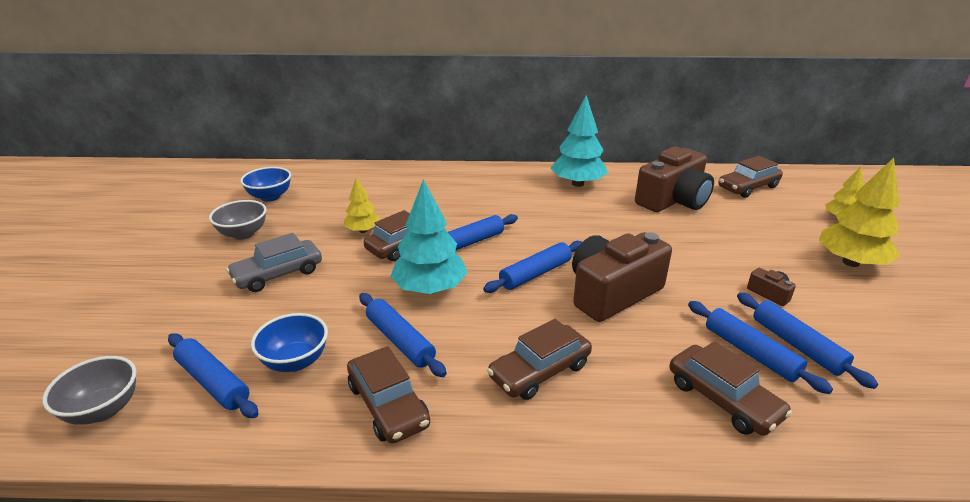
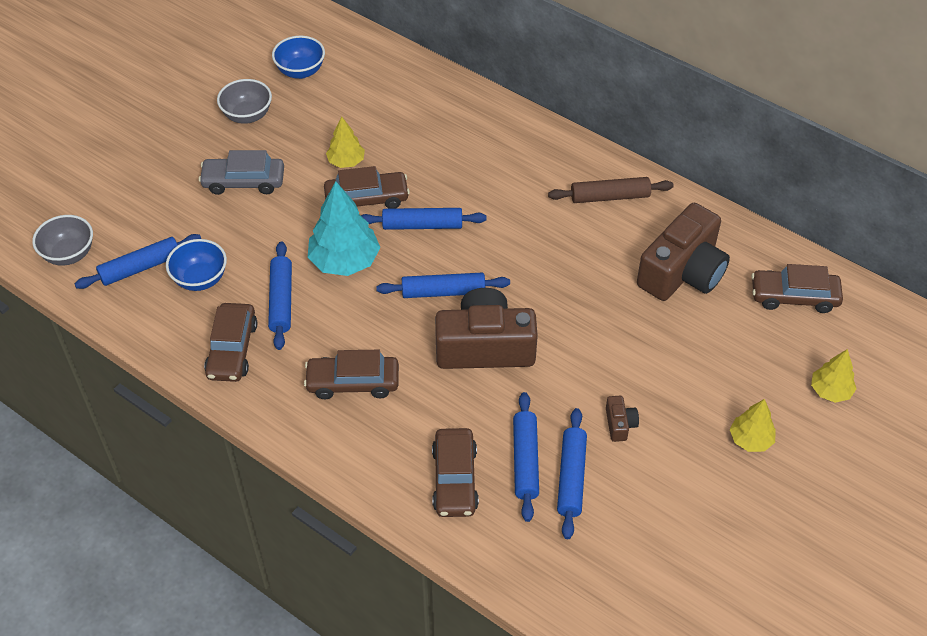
camera: 35 degrees right, 20 degrees up
blue rolling pin [168,333,259,418] -> blue rolling pin turned 75 degrees clockwise [75,234,201,289]
turquoise tree [550,95,608,187] -> brown rolling pin [548,177,674,203]
brown camera [635,147,714,212] -> brown camera turned 45 degrees counterclockwise [637,203,730,301]
yellow tree [819,158,900,267] -> yellow tree [730,399,776,452], size x0.57

